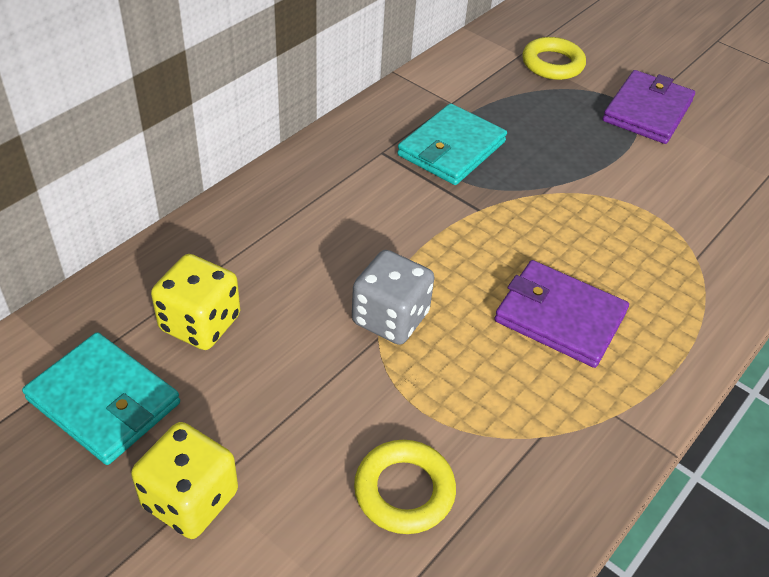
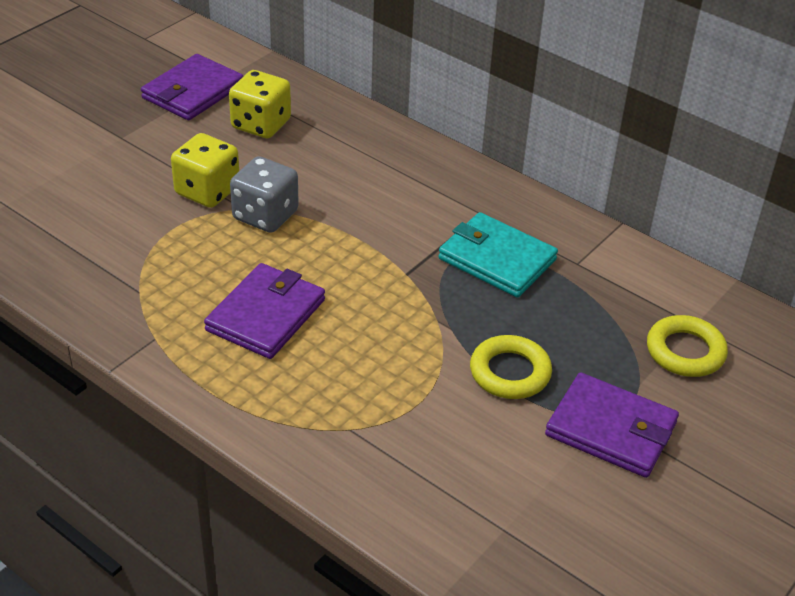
camera: 90 degrees right, 5 degrees down
turquoise wallet [22,332,180,465] -> purple wallet [141,54,243,120]
yellow dice [131,422,238,539] -> yellow dice moved to [171,133,239,208]
yellow ring [354,440,456,534] -> yellow ring moved to [470,335,552,399]

